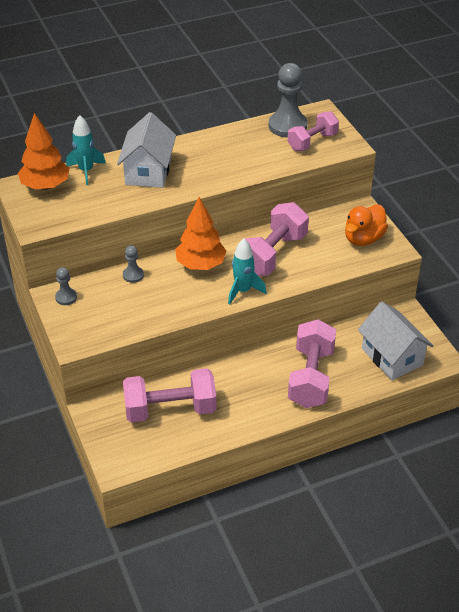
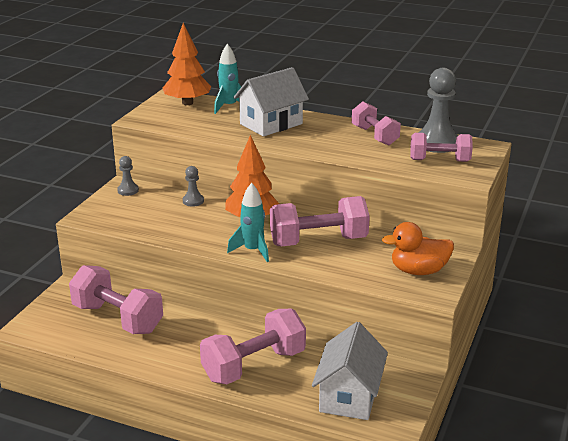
camera: 45 degrees right, 15 degrees down
none -> pink dumbbell [352,101,401,145]

